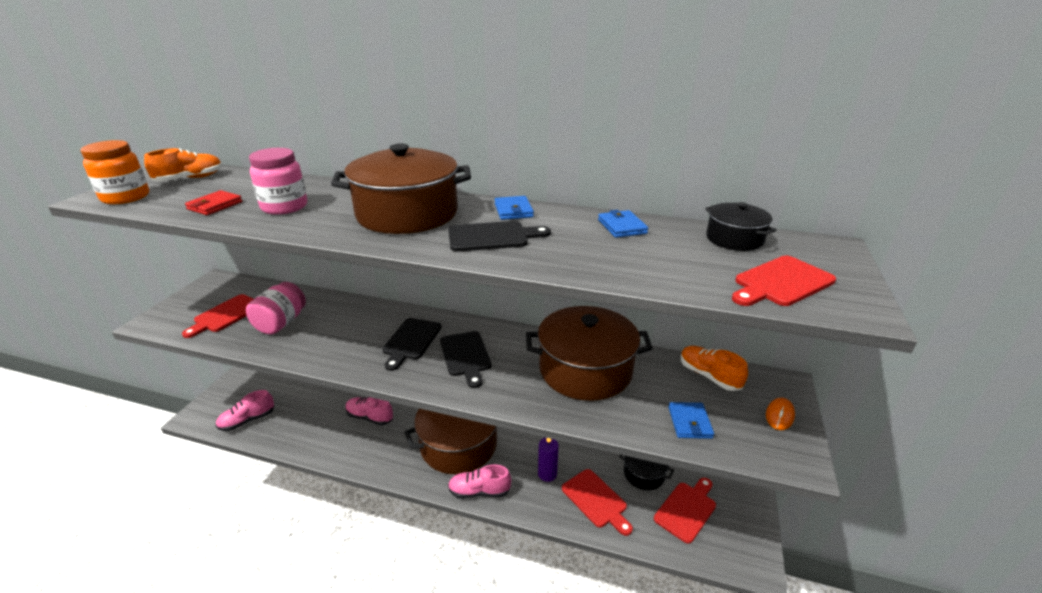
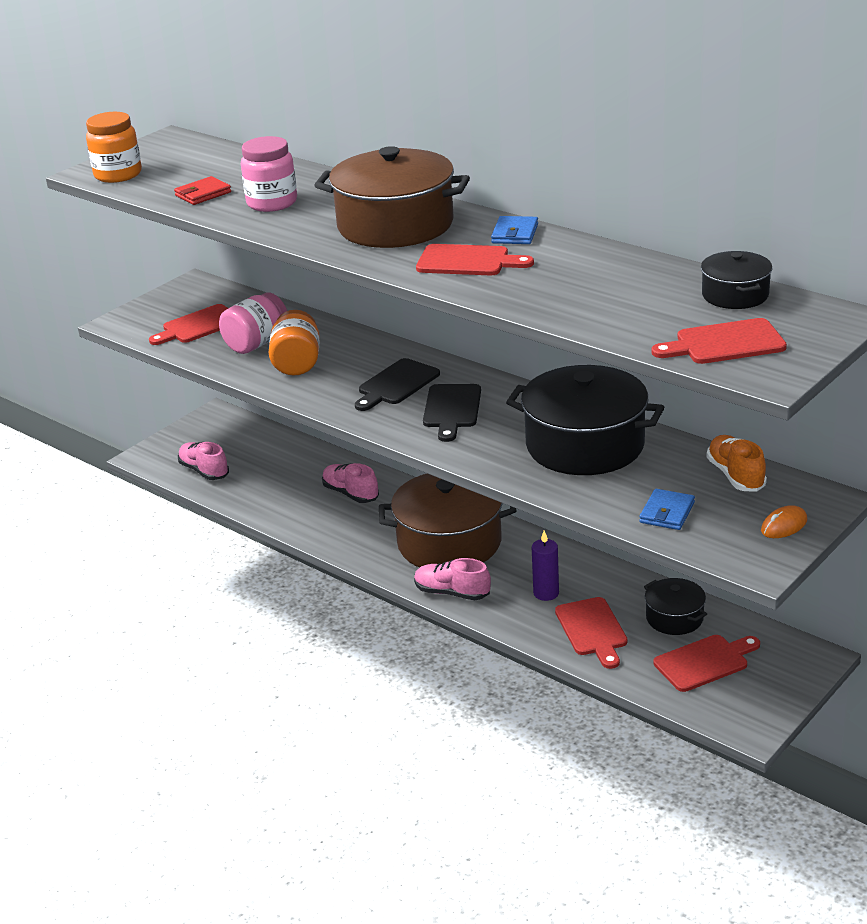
camera: 25 degrees right, 0 degrees up
orange shoe [144,148,223,181] -> none
pink shoe [215,390,275,431] -> pink shoe turned 60 degrees clockwise [178,442,229,480]
black cutting board [448,221,551,252] -> red cutting board [416,244,534,275]
brown pot [526,306,653,401] -> black pot [506,365,664,475]
blue wallet [598,210,648,238] -> none
none -> orange jar [268,310,320,376]

